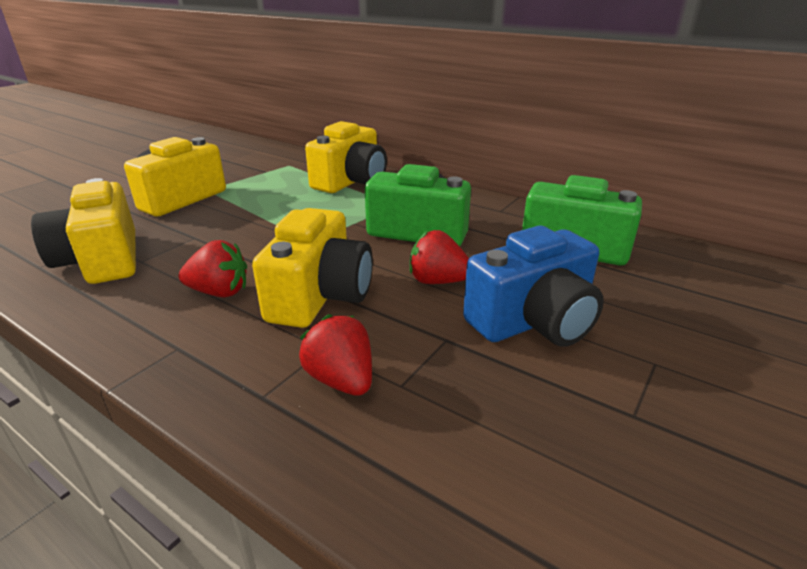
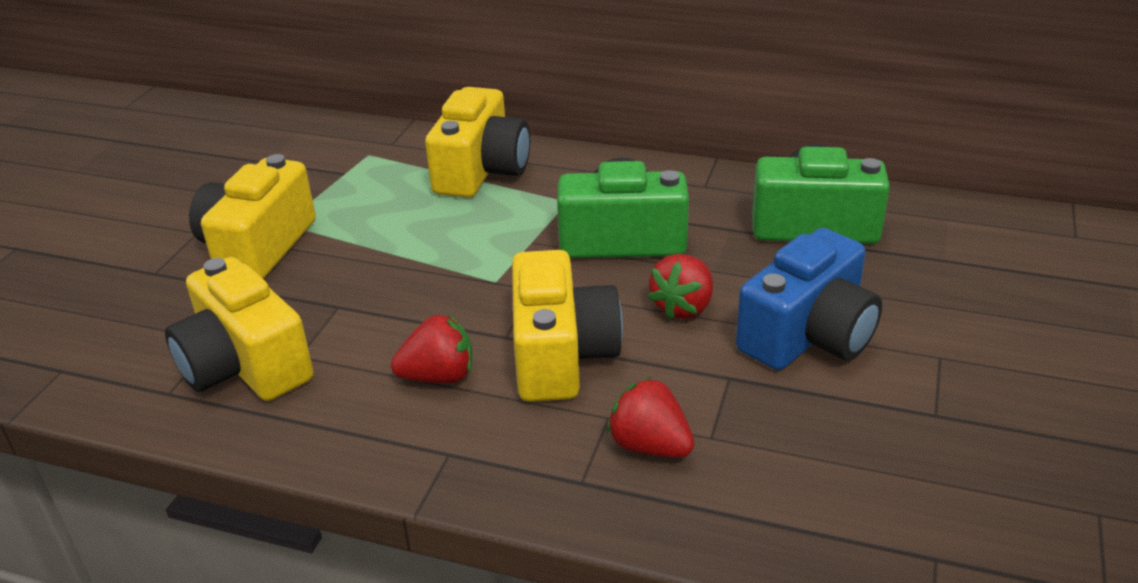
camera: 15 degrees left, 5 degrees up
red strawberry [410,230,469,284] -> red strawberry turned 60 degrees counterclockwise [648,254,713,319]

